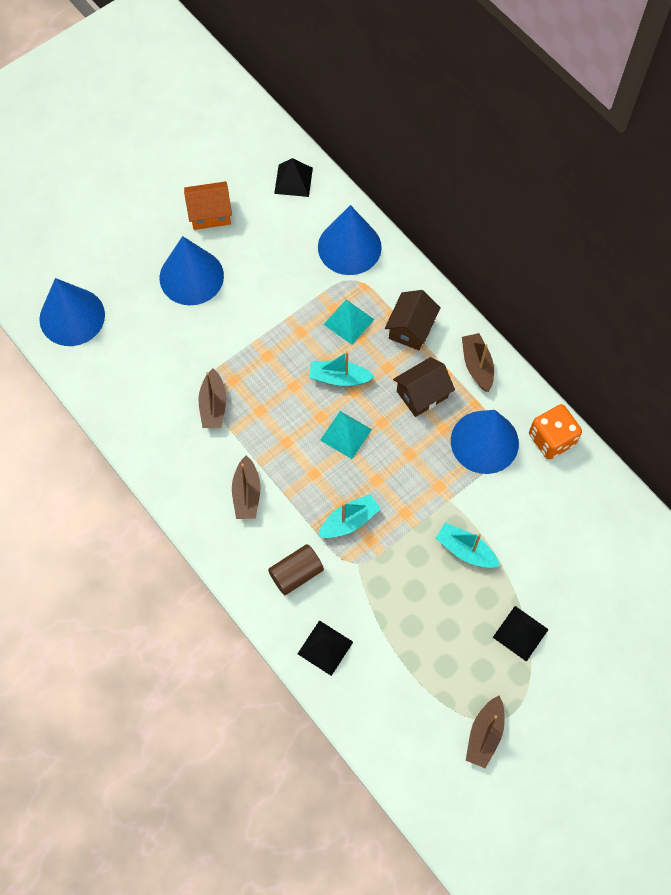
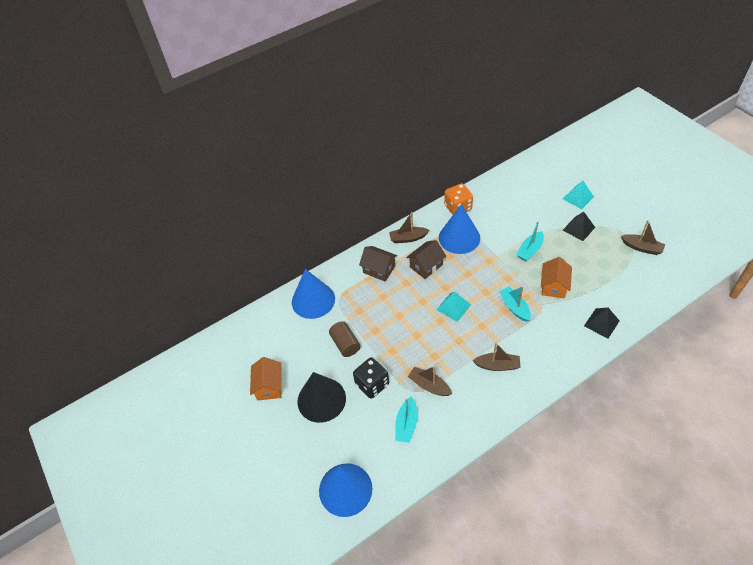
camera: 80 degrees left, 15 degrees down
blue cone [159,236,224,305] -> black cone [297,372,346,423]
brown boat [198,368,226,428] -> brown boat turned 150 degrees counterclockwise [408,366,452,396]
brown cylinder [268,544,324,595] -> brown cylinder moved to [329,321,361,357]
black pyramid [274,158,313,197] -> none
turquoise boat [309,351,374,386] -> turquoise boat moved to [395,397,418,443]
turquoise pyramid [323,300,375,345] -> turquoise pyramid moved to [563,181,594,209]
brown house [393,357,455,417] -> brown house turned 75 degrees clockwise [406,240,446,279]
none -> black dice [353,357,389,399]
none -> orange house [541,257,572,298]

